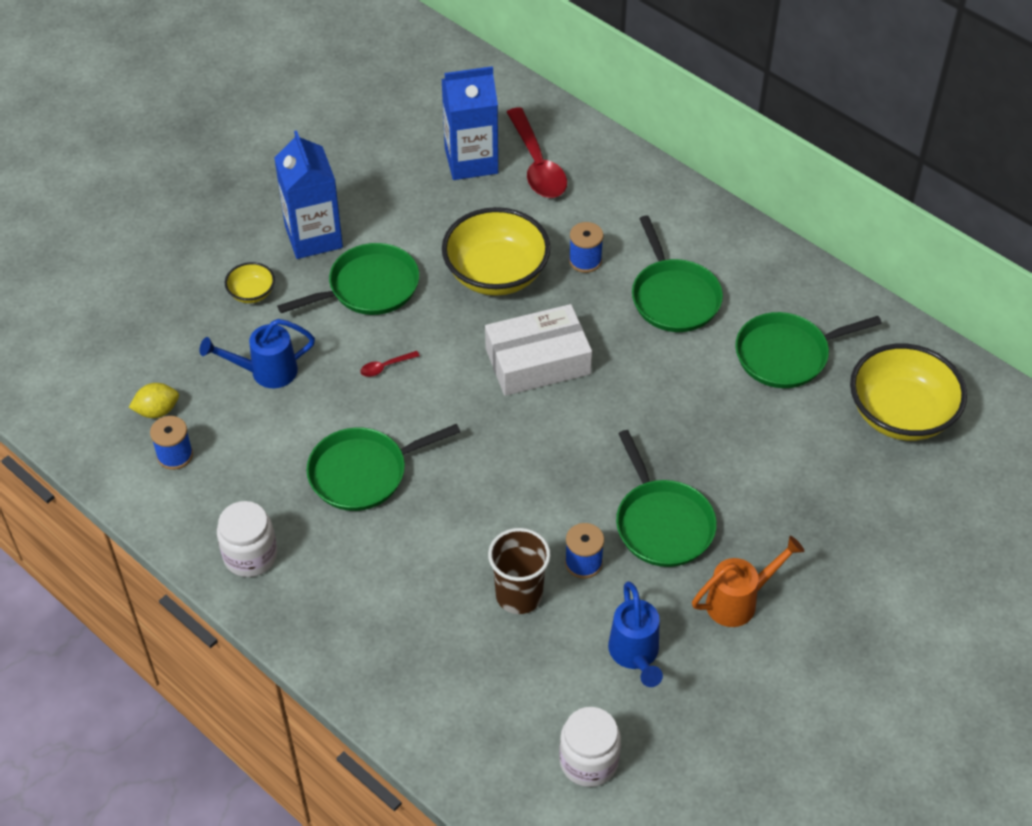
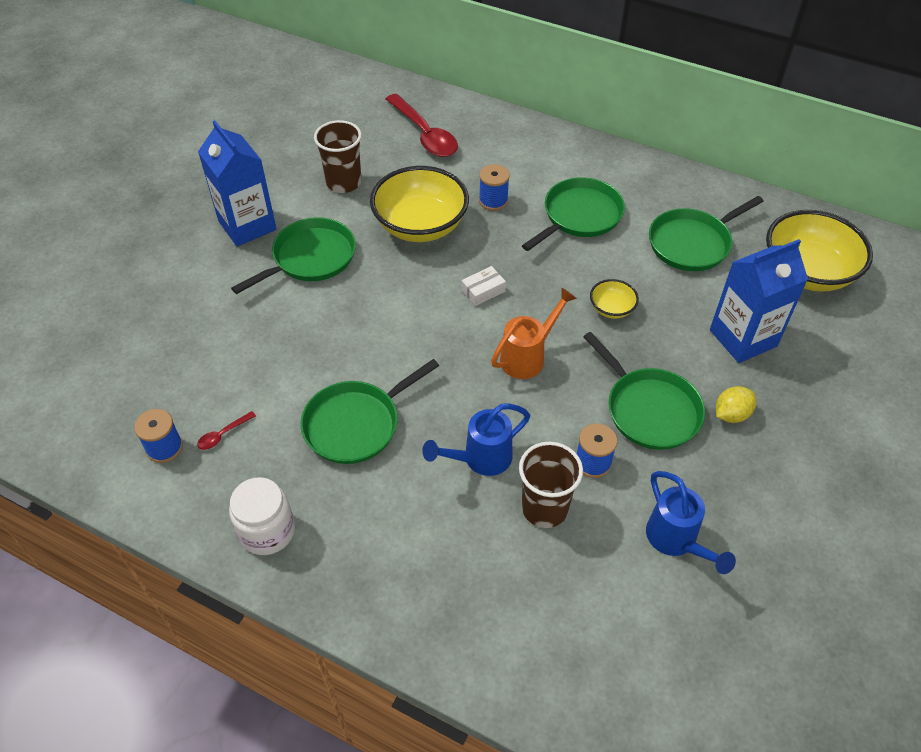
camera: 15 degrees left, 0 degrees up
yellow lemon [129,383,179,418] -> yellow lemon moved to [716,386,756,423]
blue watering can [199,319,315,388] -> blue watering can moved to [422,403,530,476]
yellow bowl [225,262,275,303] -> yellow bowl moved to [590,279,639,319]
red spoon [360,351,420,377] -> red spoon moved to [197,411,256,450]
blue carton [441,66,498,180] -> blue carton moved to [710,239,808,363]
white box [485,304,592,396] -> white box [461,266,506,306], size x0.43
white jar [559,707,621,787] -> none
green pan [632,215,723,332] -> green pan turned 105 degrees counterclockwise [522,177,625,251]
orange watering can [692,536,805,627] -> orange watering can moved to [491,287,577,379]
none -> brown cup [314,120,362,193]

